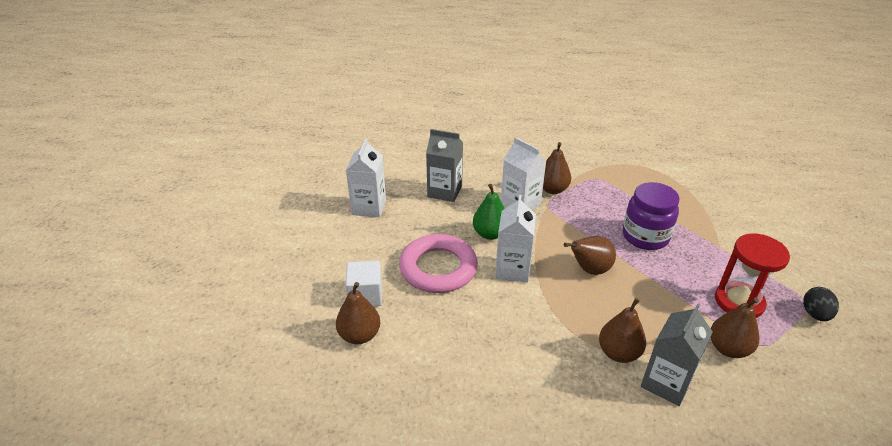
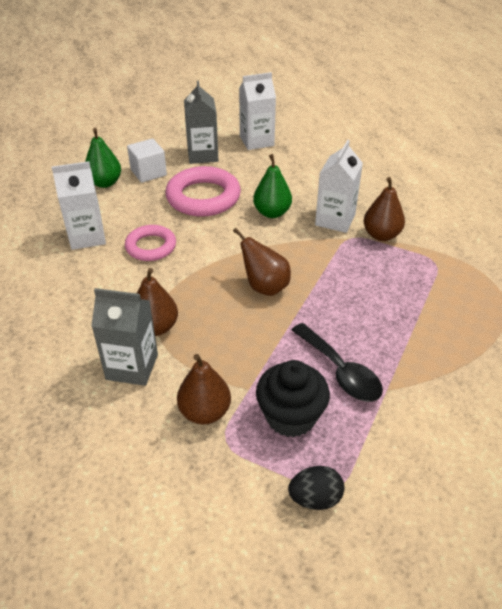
camera: 65 degrees right, 5 degrees up
brown pear [336,282,380,344] -> green pear [85,128,121,188]
grey carton [426,129,463,202] -> grey carton moved to [184,81,218,164]
white carton [495,195,536,283] -> white carton moved to [52,161,106,250]
purple jar [623,182,679,250] -> none
red hourglass [715,233,790,318] -> black cupcake [256,360,330,437]
none -> pink ring [125,225,176,261]
none -> black spoon [292,323,383,402]

